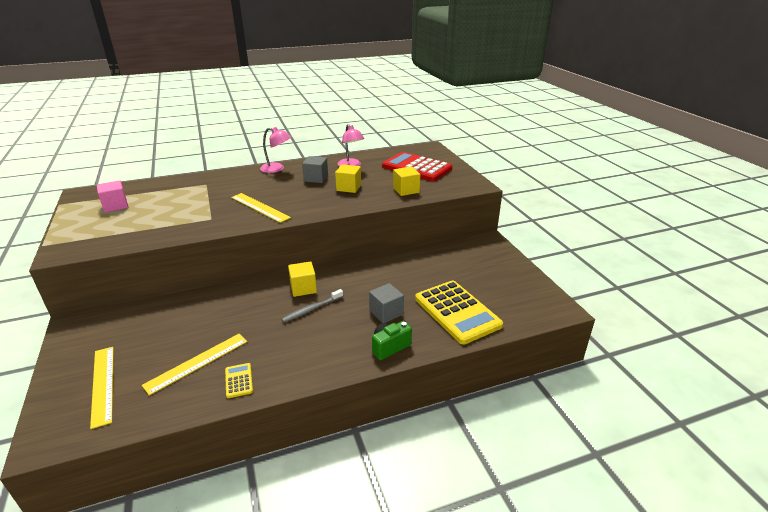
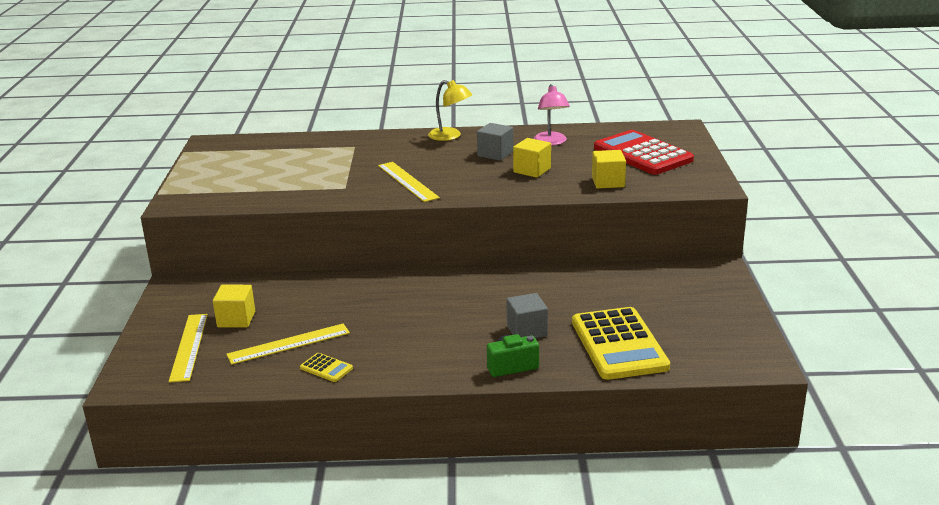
camera: 20 degrees right, 5 degrees down
pink cube [97,180,128,213] -> none
yellow calculator [225,363,253,398] -> yellow calculator turned 120 degrees clockwise [300,353,353,382]
pink lamp [260,127,291,173] -> yellow lamp [428,80,472,141]
grey toothbrush [282,289,343,322] -> none
yellow cube [288,261,317,297] -> yellow cube moved to [213,285,255,328]

